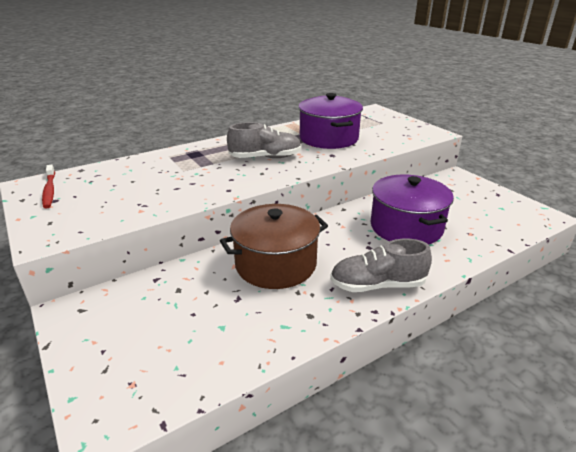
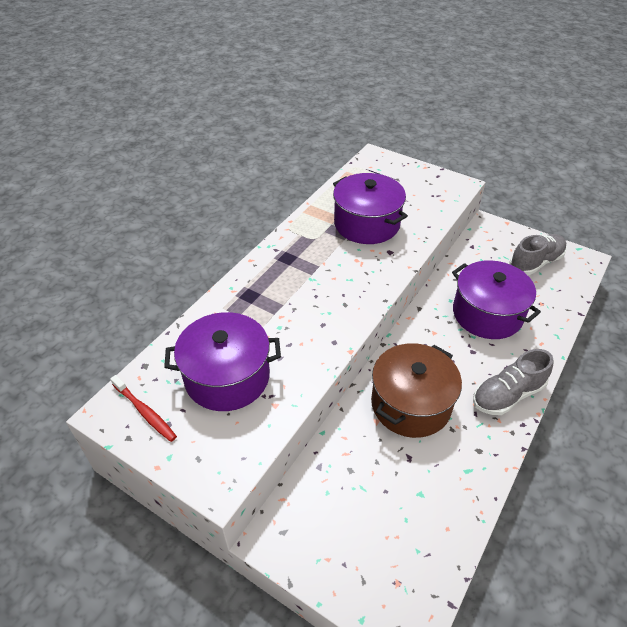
camera: 25 degrees left, 15 degrees up
grey shoe [227,122,302,158] -> grey shoe moved to [509,234,567,275]
none -> purple pot [164,312,281,411]

